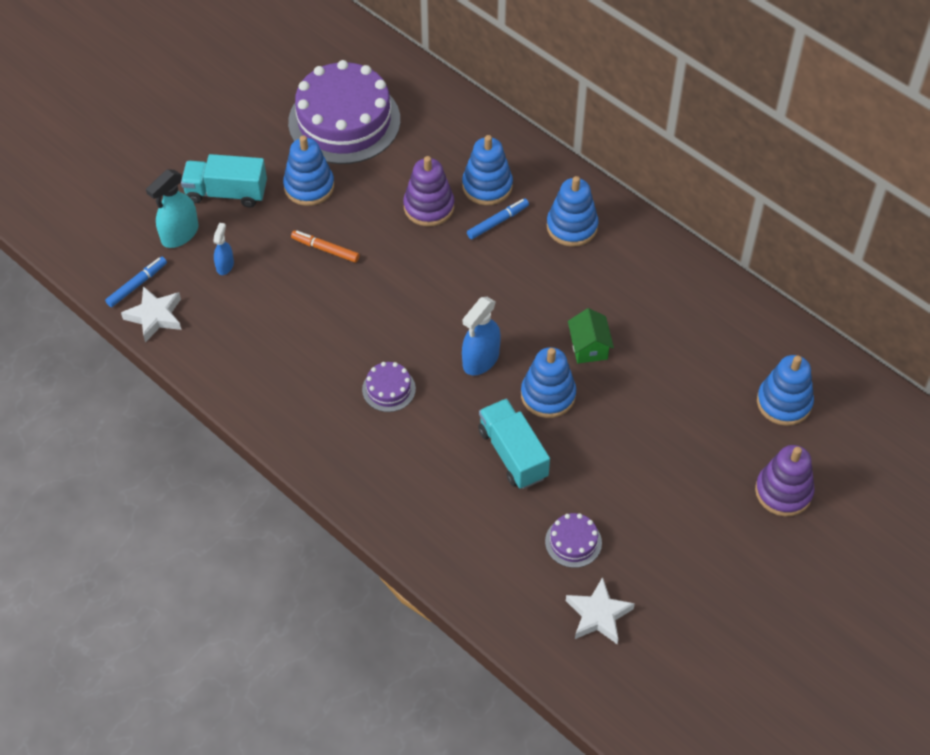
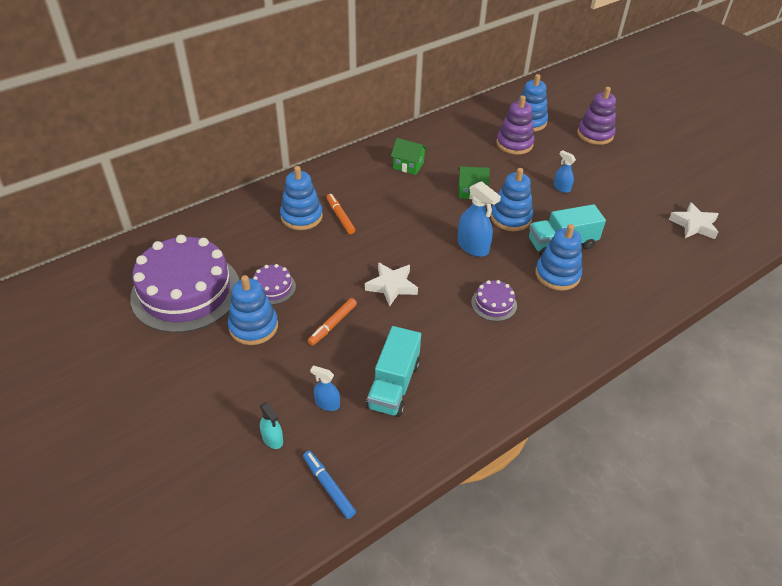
camera: 80 degrees left, 10 degrees down
white star [121,286,181,343] -> white star moved to [365,262,418,307]
turquoise spray bottle [146,169,198,248] -> turquoise spray bottle [260,402,283,449], size x0.58
turquoise truck [181,154,267,208] -> turquoise truck moved to [366,326,421,417]
purple stacking toy [403,156,454,226] -> purple stacking toy moved to [496,96,534,155]
blue marker [467,198,529,239] -> orange marker [327,194,355,234]
purple cake [545,513,602,568] -> purple cake moved to [253,264,296,304]
blue stacking toy [547,176,599,247] -> blue stacking toy moved to [535,224,582,291]
none -> green house [391,138,427,175]
none -> blue spray bottle [554,150,576,193]

